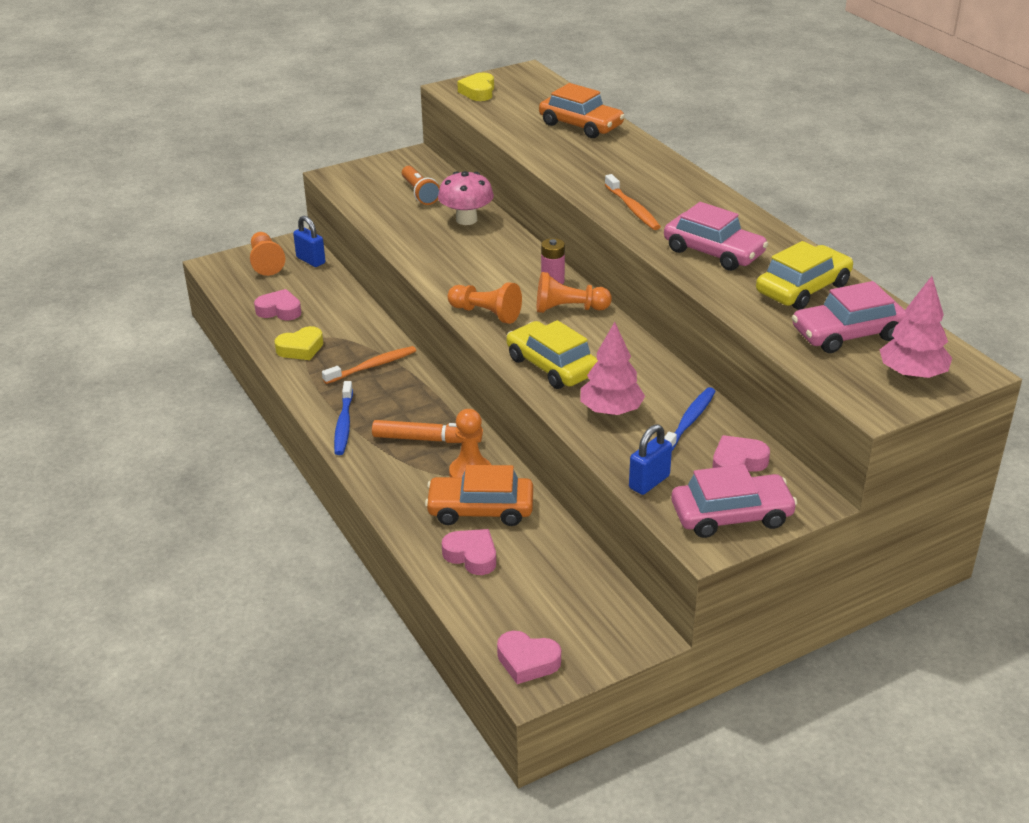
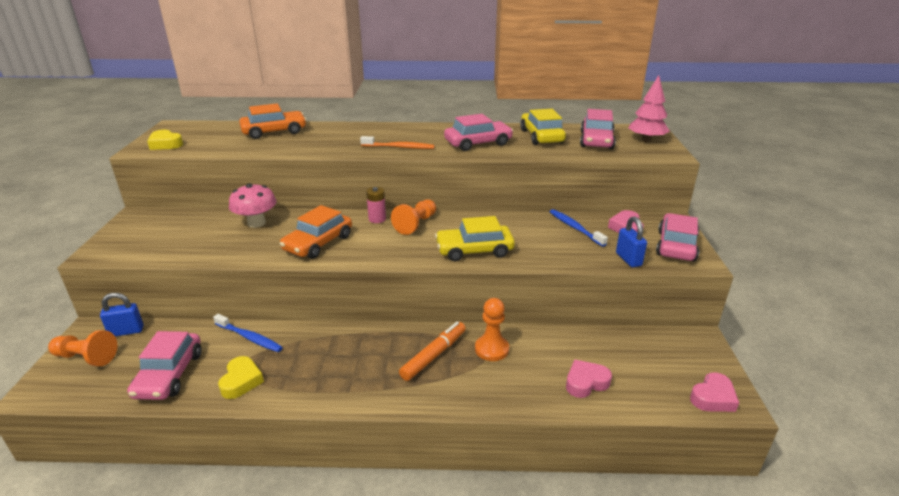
camera: 60 degrees left, 5 degrees down
pink heart [254,289,301,320] -> pink car [127,331,202,400]
orange toothbrush [322,346,416,384] -> none
blue toothbrush [334,381,353,455] -> blue toothbrush moved to [213,314,283,352]
orange flashlight [402,166,440,205] -> none
orange car [425,465,533,526] -> orange car moved to [280,205,352,259]
orange pawn [448,282,522,324] -> none
pink tree [580,322,645,415] -> none

